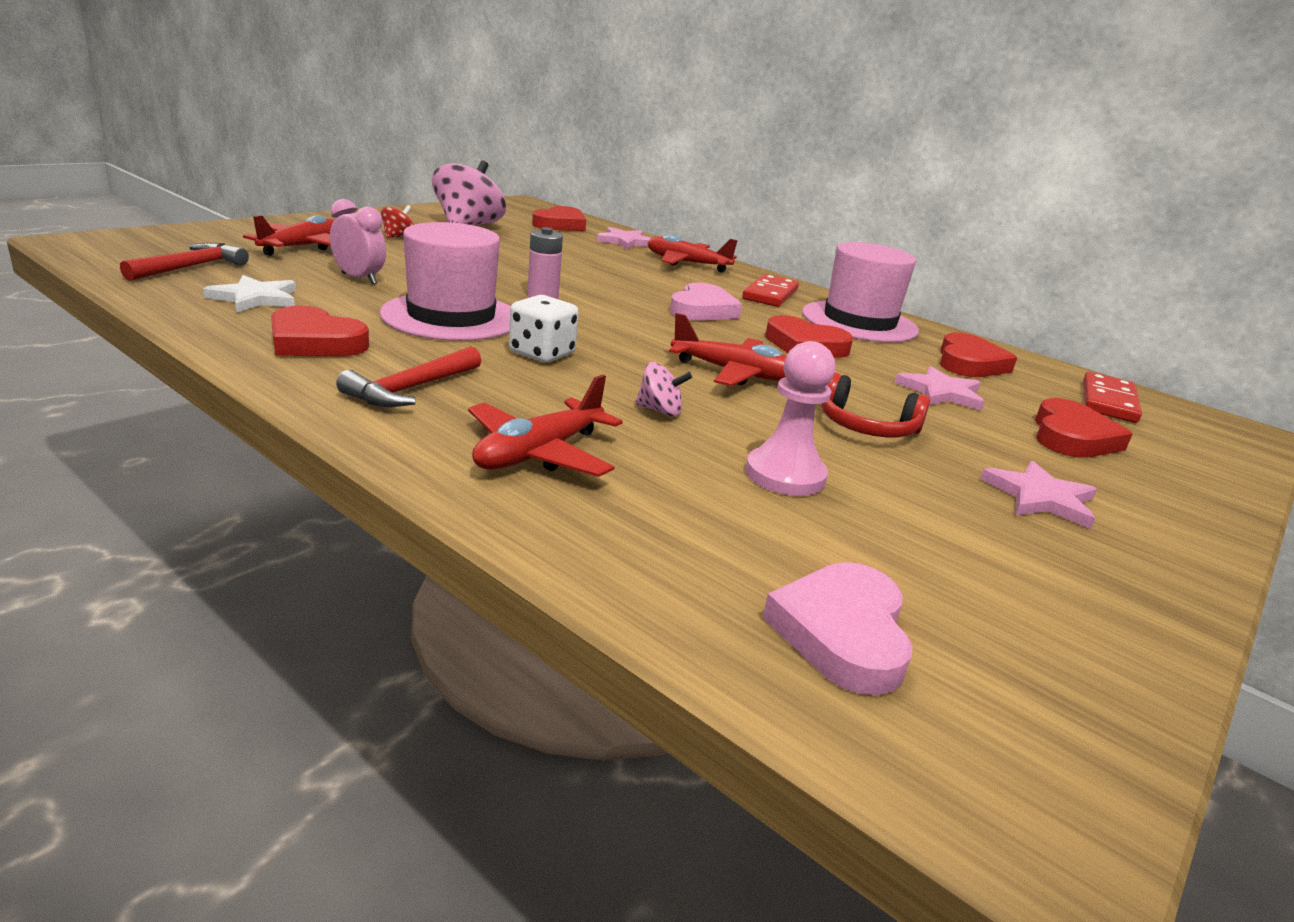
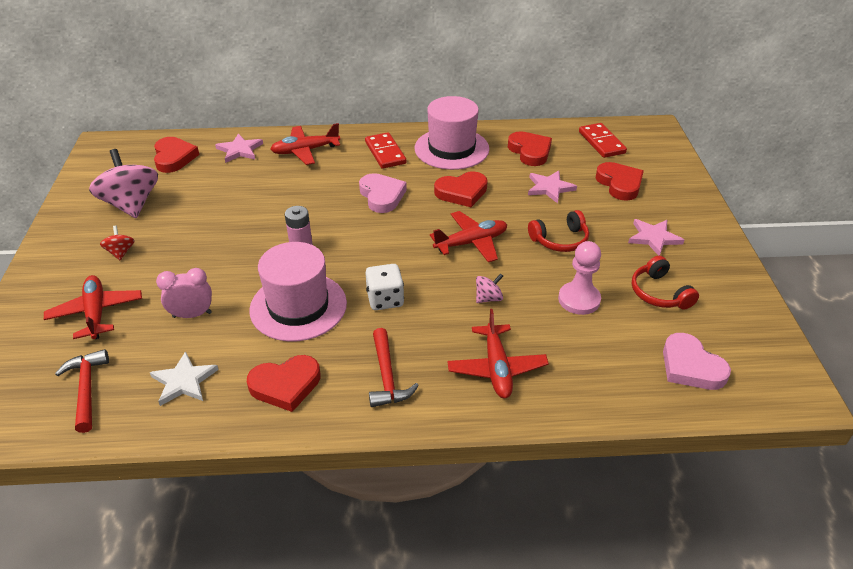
camera: 40 degrees left, 15 degrees up
none -> red headphones [632,256,699,310]

